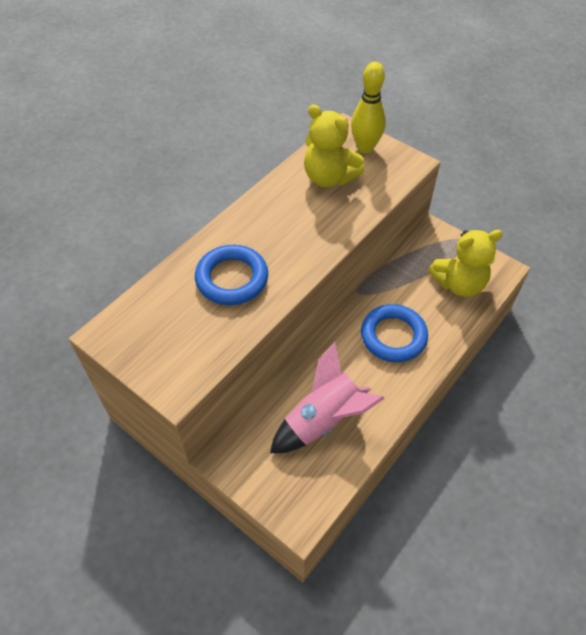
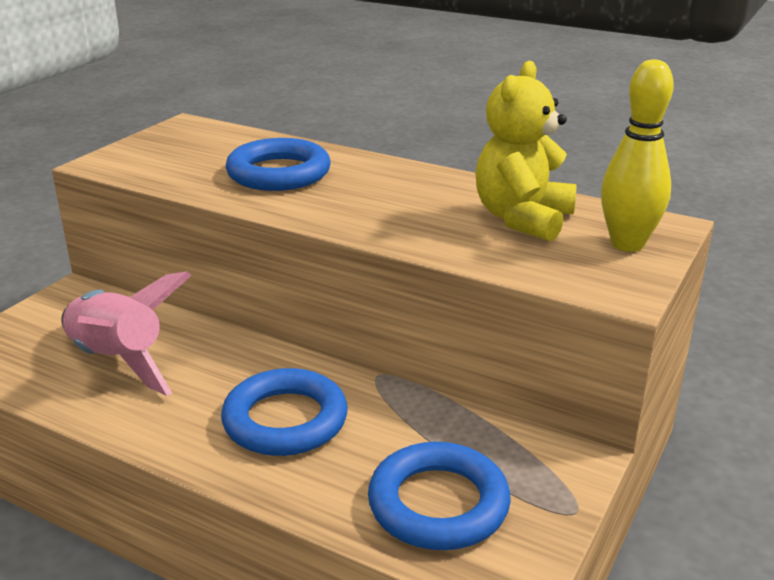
camera: 80 degrees right, 25 degrees down
yellow teddy bear [428,230,503,297] -> blue ring [368,442,511,550]

